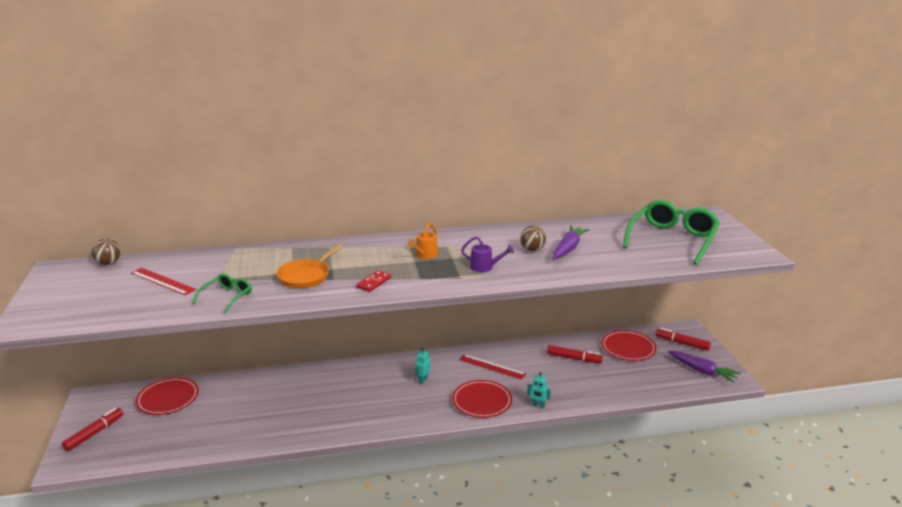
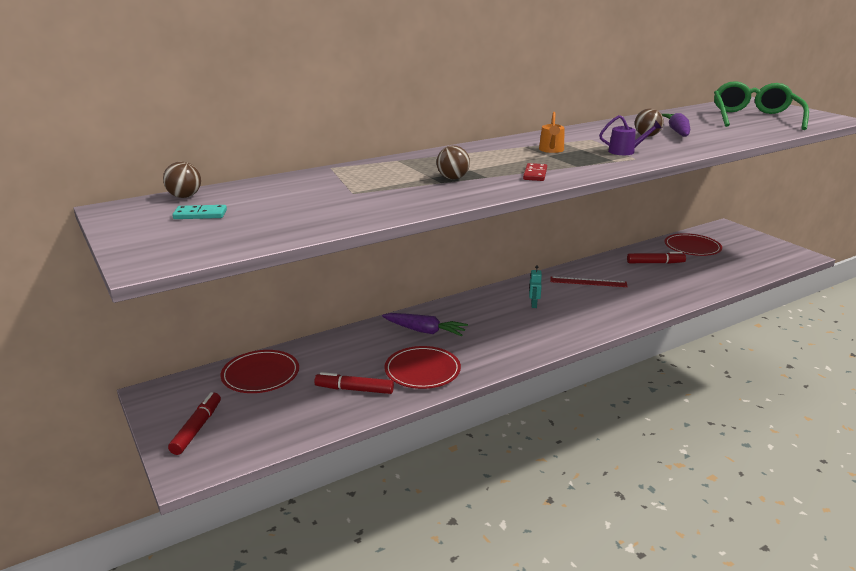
camera: 20 degrees left, 0 degrees up
red ruler [131,268,196,295] -> none
green glasses [192,274,252,313] -> none
orange pan [276,244,343,288] -> brown ball [436,145,470,179]
red plate [452,380,512,418] -> red plate moved to [384,346,461,389]
turquoise robot [527,372,551,409] -> none
red marker [655,328,711,351] -> red marker moved to [314,372,394,394]
purple carrot [668,351,741,383] -> purple carrot moved to [382,313,468,336]
none -> turquoise domino [172,205,227,219]

